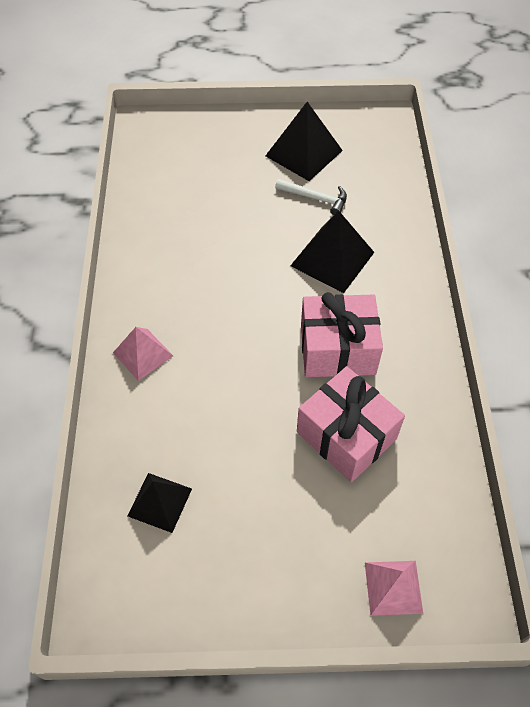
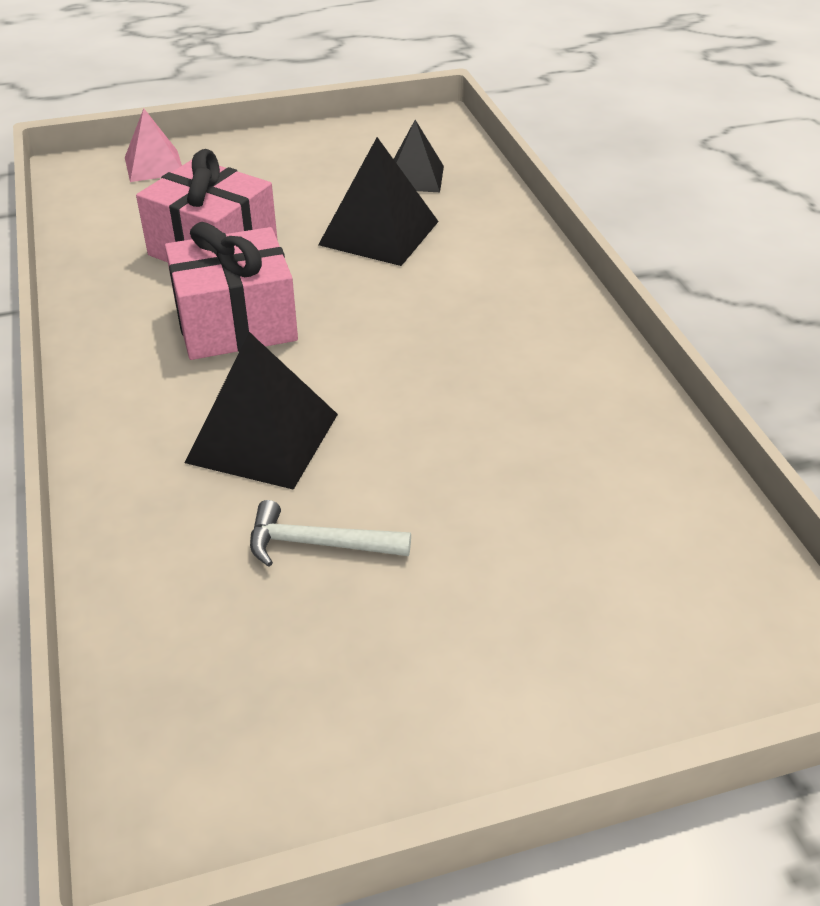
camera: 165 degrees right, 15 degrees down
pink pyramid [113,327,173,381] -> none
black pyramid [265,102,343,181] -> black pyramid moved to [318,137,439,266]

